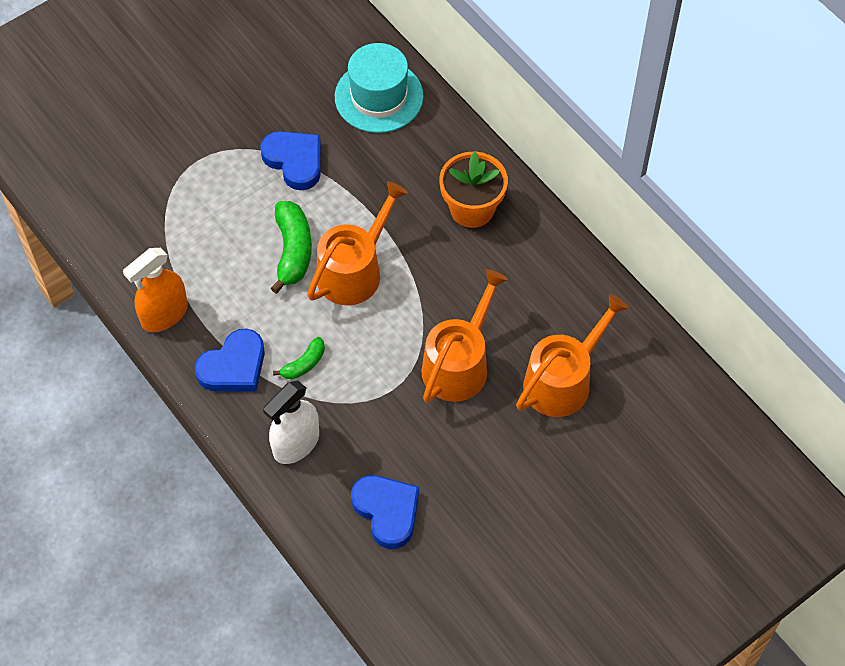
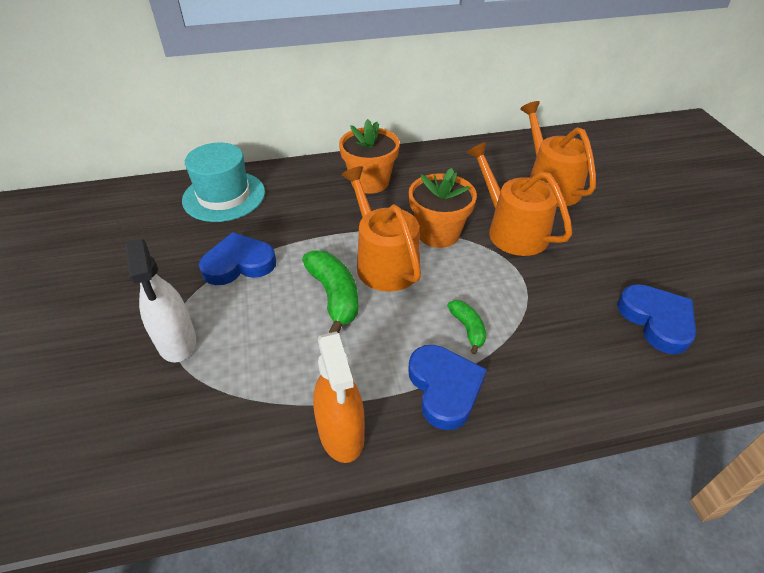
camera: 65 degrees left, 15 degrees down
white spray bottle [263,380,319,464] -> white spray bottle moved to [125,239,196,363]
green banana [271,201,312,294] -> green banana turned 45 degrees clockwise [302,250,358,333]
blue heart [351,475,419,549] -> blue heart turned 75 degrees clockwise [617,284,696,354]
none -> orange flower pot [409,168,477,248]

